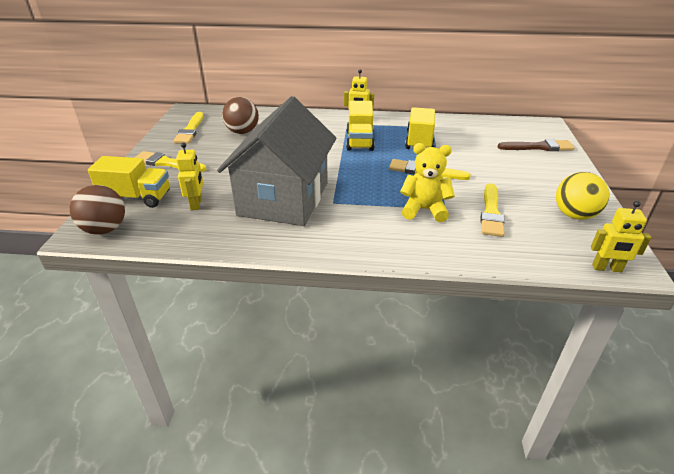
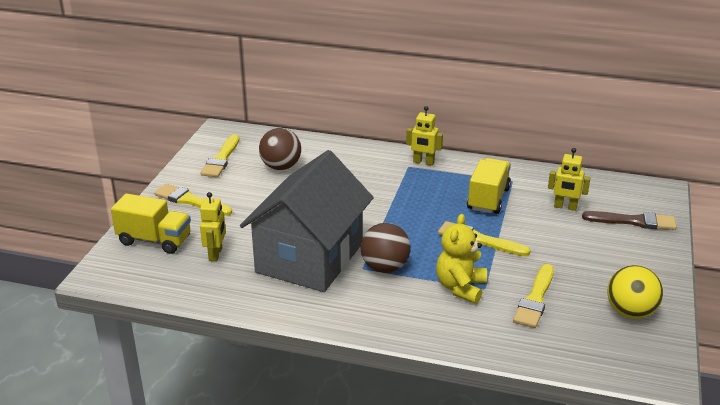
camera: 10 degrees right, 5 degrees down
brown ball [70,185,125,235] -> brown ball moved to [361,223,411,273]
yellow truck [346,101,375,151] -> none
yellow teddy bear [400,143,455,222] -> yellow teddy bear turned 90 degrees counterclockwise [436,214,487,304]
yellow robot [591,201,651,272] -> yellow robot moved to [548,148,590,211]

